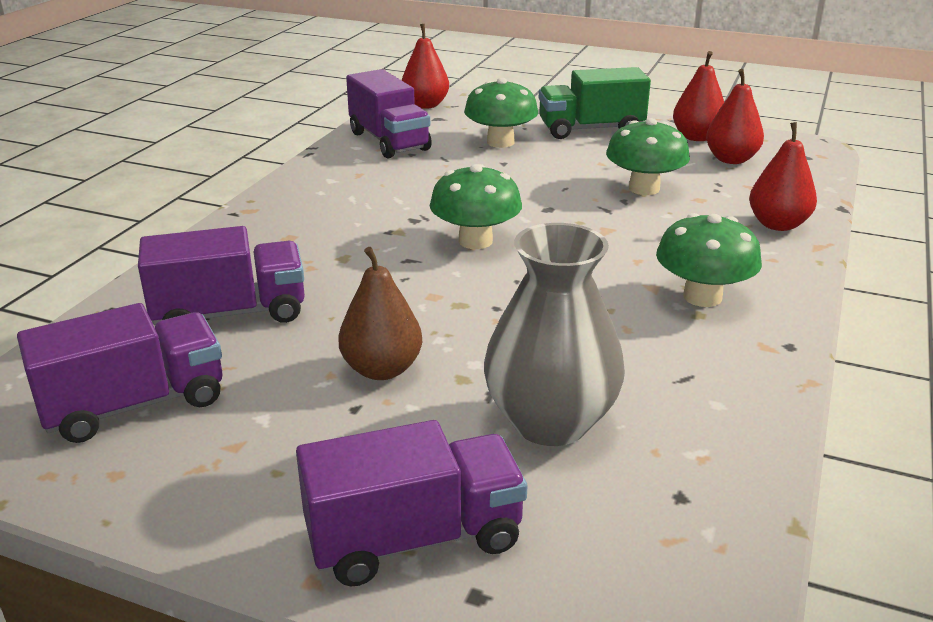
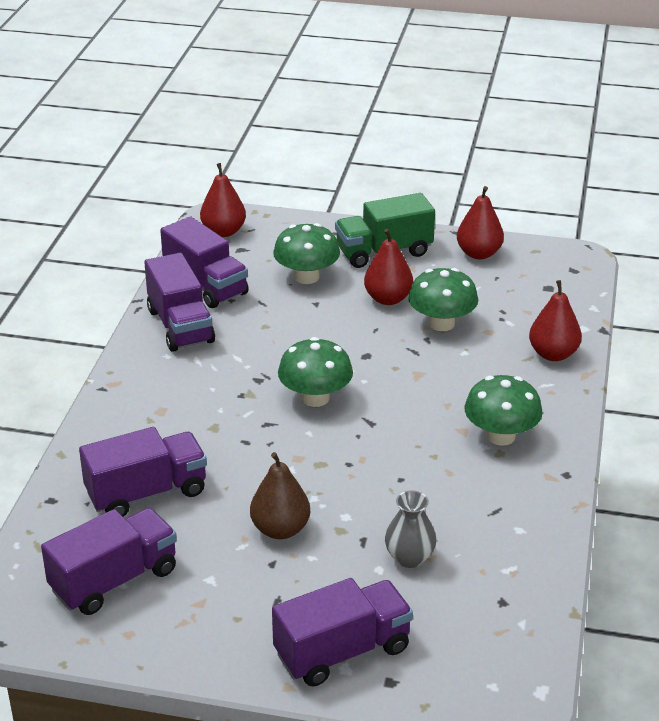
camera: 10 degrees left, 5 degrees up
grey vase [484,223,625,446] -> grey vase [385,491,436,568], size x0.55
red pear [706,69,764,164] -> red pear moved to [364,229,413,305]
none -> purple truck [144,253,215,352]

